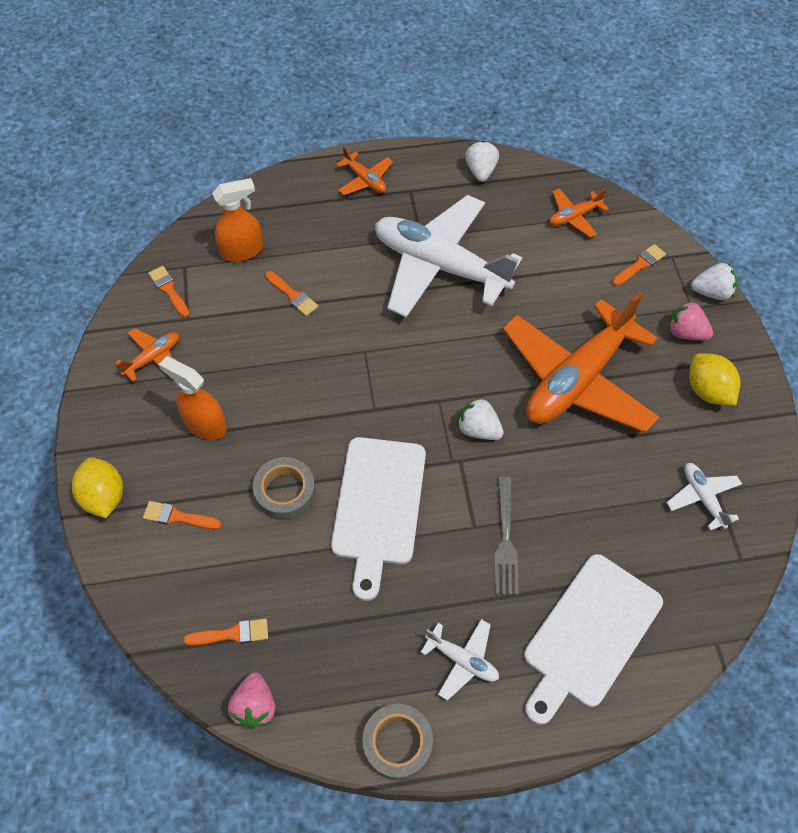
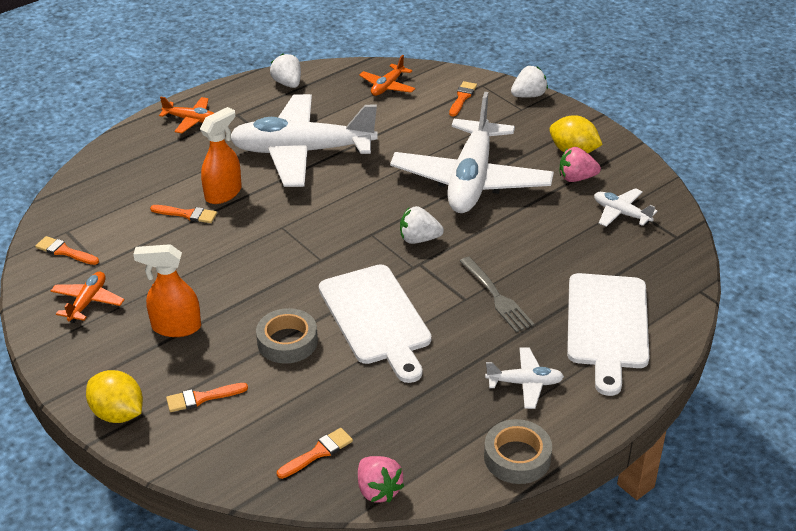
camera: 30 degrees left, 20 degrees down
orange spray bottle [212,178,263,262] -> orange spray bottle moved to [200,107,242,204]
orange plane [503,291,659,433] -> white plane [390,92,554,213]
pink strawberry [669,301,713,340] -> pink strawberry moved to [560,147,601,182]

